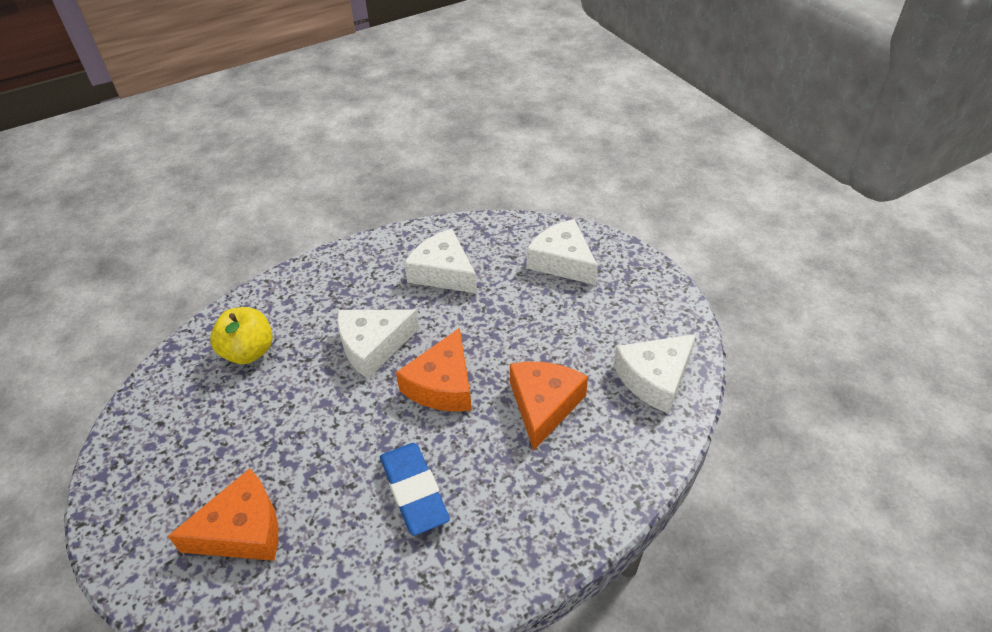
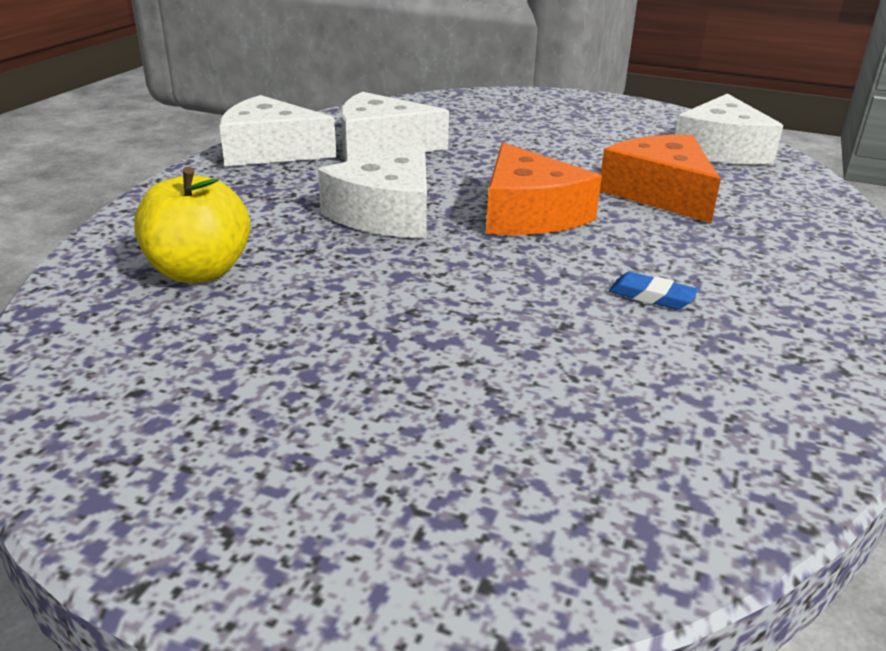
camera: 40 degrees left, 15 degrees down
orange cheese [168,468,278,561] -> none
blue eraser [380,443,450,536] -> blue eraser [609,272,698,310], size x0.46
white cheese [527,219,598,285] -> white cheese moved to [219,95,336,166]

